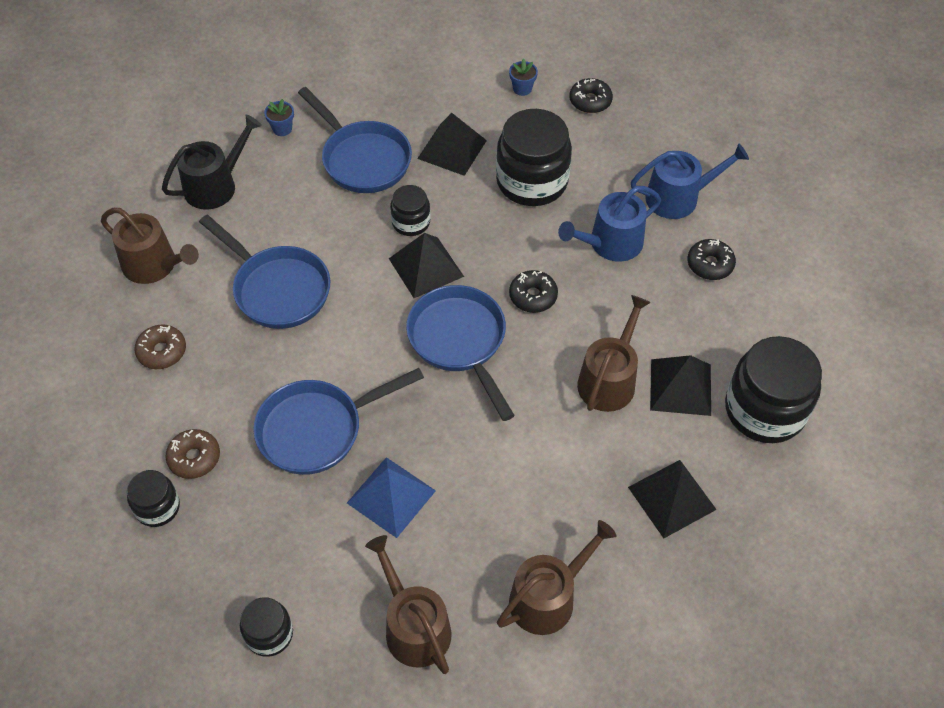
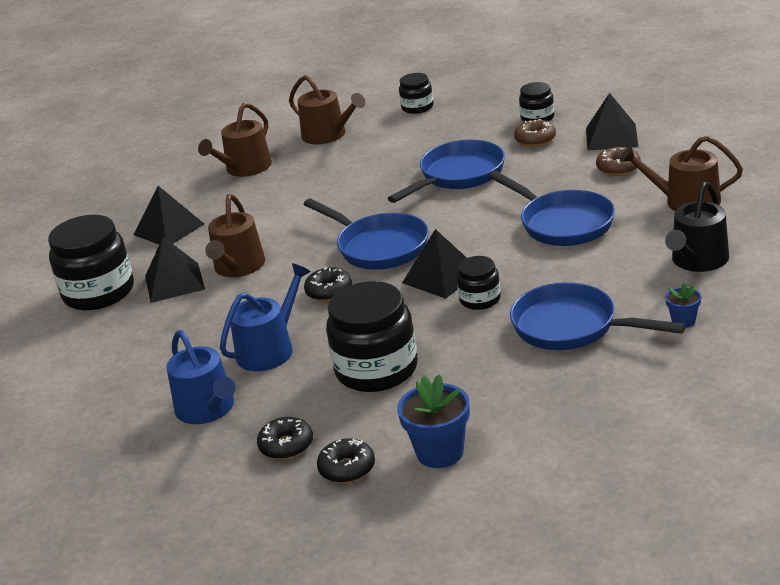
camera: 165 degrees right, 25 degrees down
blue pan [199,215,330,329] -> blue pan turned 150 degrees counterclockwise [488,171,615,246]
blue pyramid [347,457,436,538] -> none
black pyramid [417,113,487,176] -> black pyramid moved to [586,93,638,151]
blue flower pot [509,59,538,96] -> blue flower pot [397,374,470,468], size x1.86
blue watering can [631,144,749,219] -> blue watering can turned 90 degrees counterclockwise [166,330,236,424]
black donut [687,239,736,280] -> black donut moved to [257,417,313,460]

